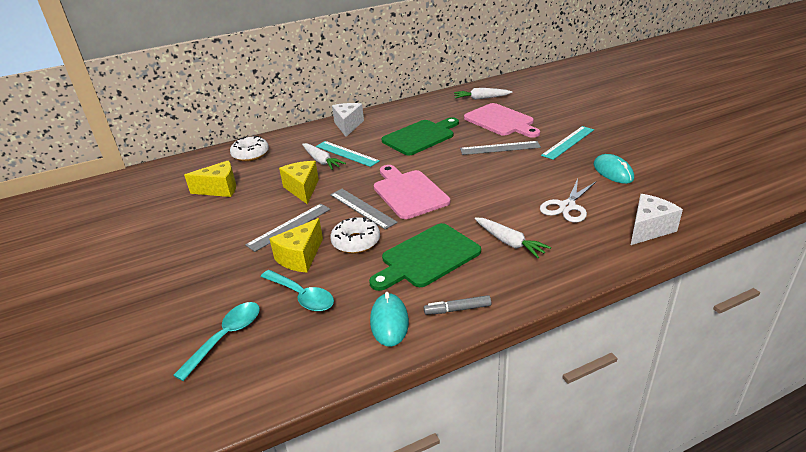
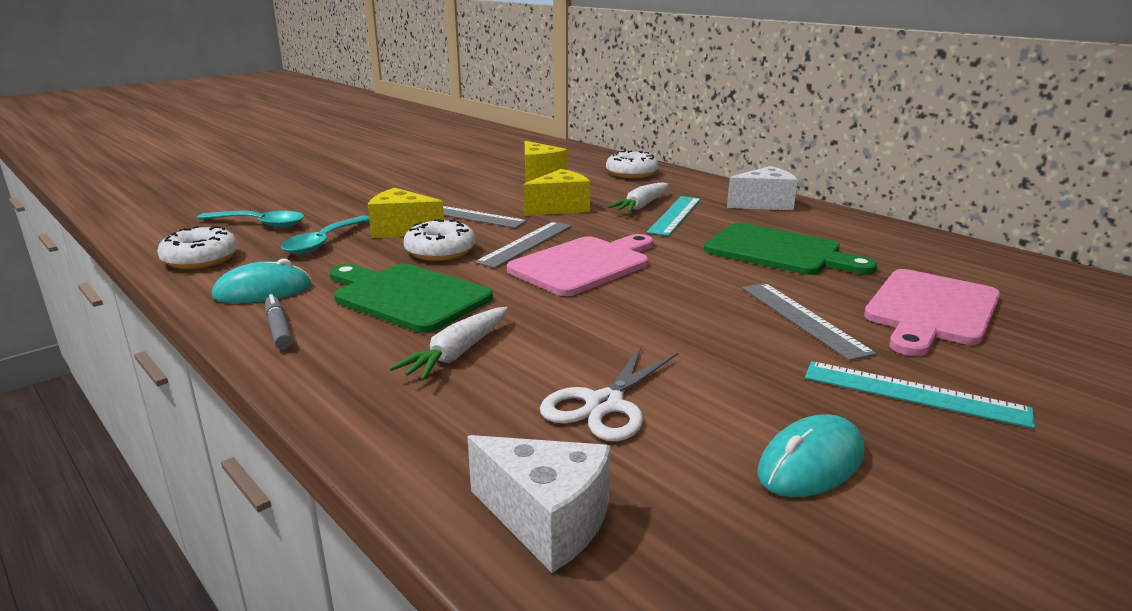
camera: 70 degrees right, 10 degrees down
white carrot [454,88,513,100] -> none
white scissors [540,179,597,223] -> white scissors turned 75 degrees counterclockwise [540,345,679,441]
none -> white donut [157,225,238,269]

